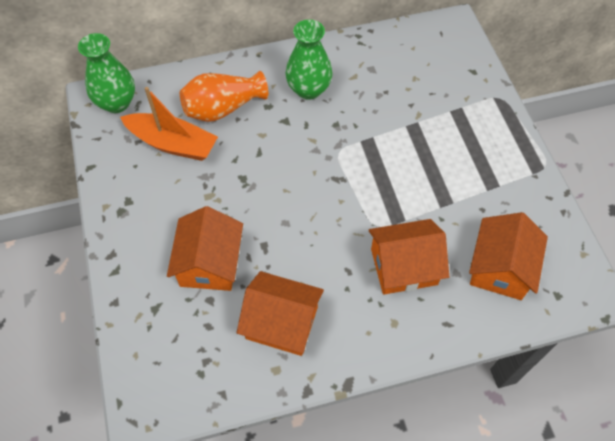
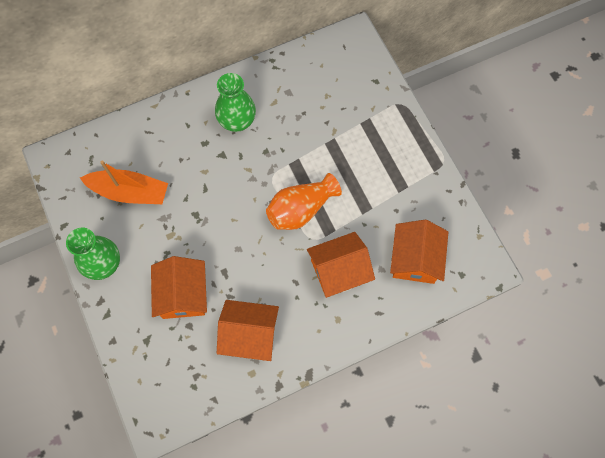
camera: 10 degrees left, 10 degrees up
green vase [78,33,135,113] -> green vase moved to [66,228,120,280]
orange vase [180,71,268,122] -> orange vase moved to [266,173,342,230]

